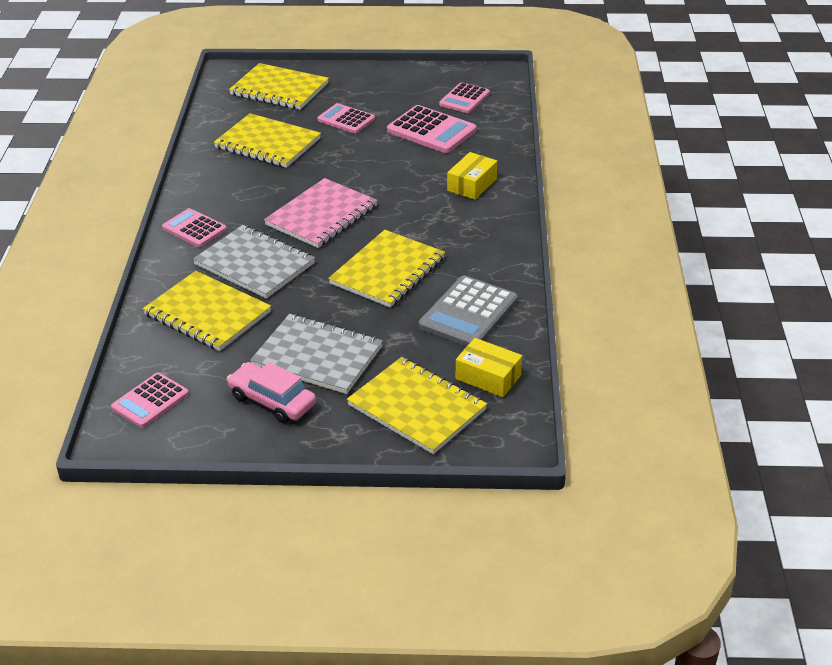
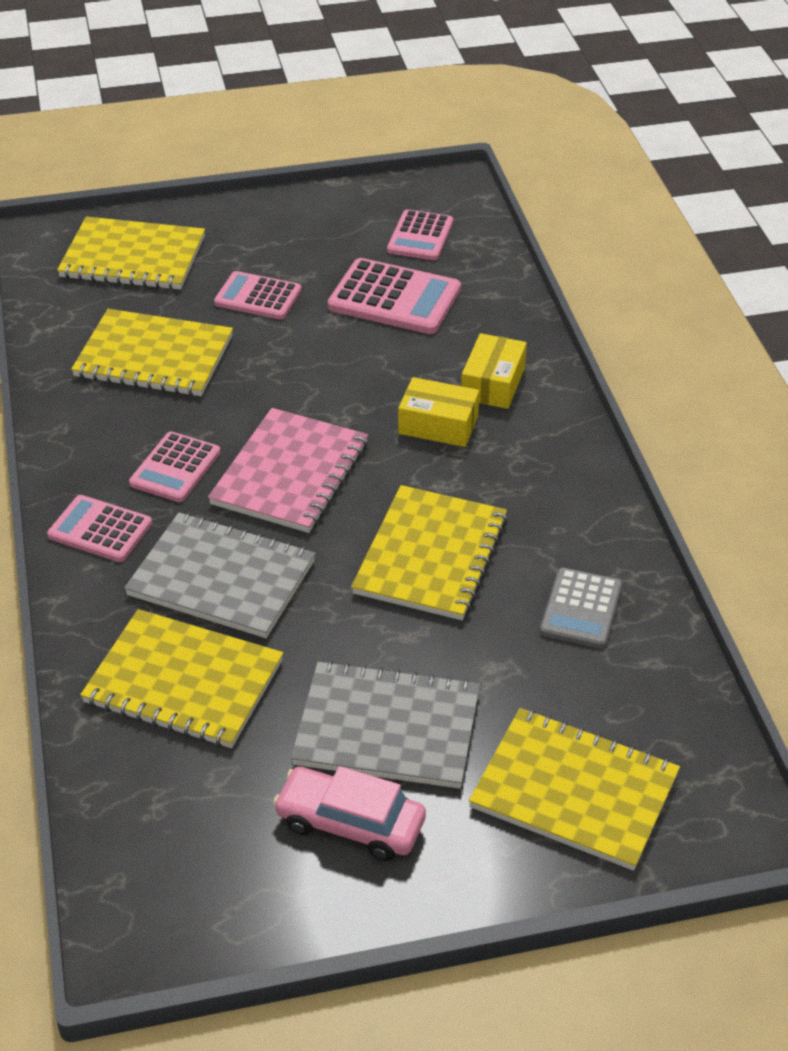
camera: 15 degrees left, 5 degrees up
pink calculator [111,373,189,428] -> pink calculator moved to [129,432,221,502]
grey calculator [419,276,518,346] -> grey calculator [540,568,622,648], size x0.65
yellow box [456,338,522,397] -> yellow box moved to [398,377,479,447]

